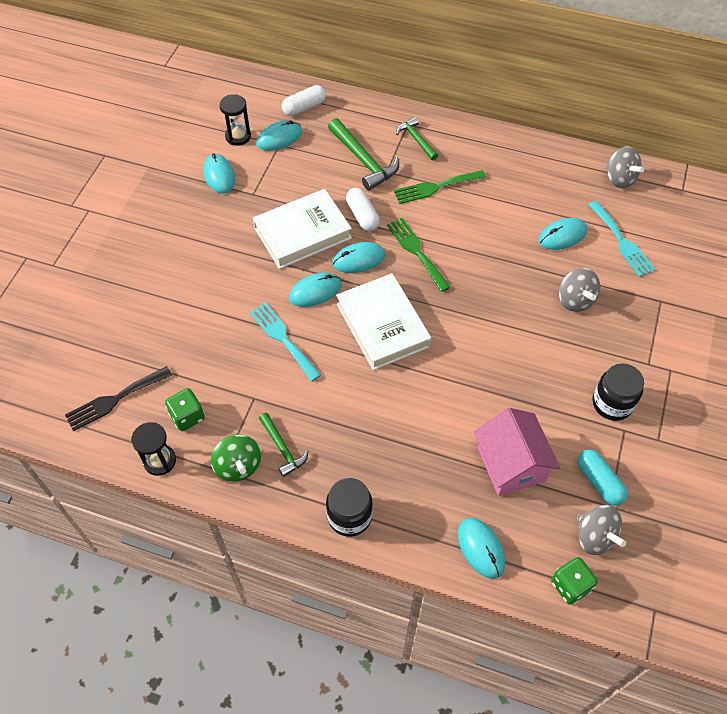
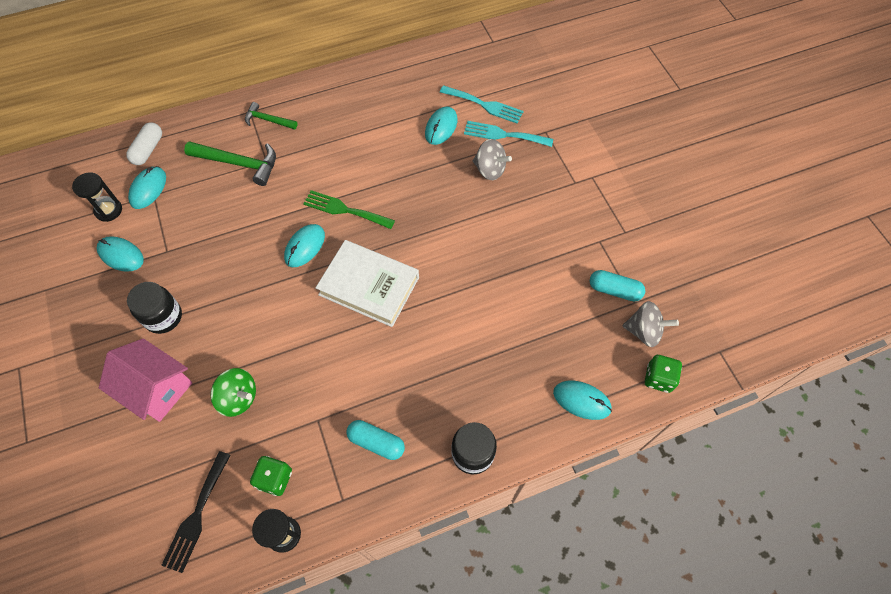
camera: 40 degrees left, 5 degrees up
green spinning top [211,434,261,482] -> green spinning top moved to [211,368,256,417]
turquoise fork [249,302,321,382] -> turquoise fork moved to [464,121,553,147]
white book [253,189,352,269] -> none
green hammer [259,413,308,477] -> turquoise capsule [347,420,405,460]
turquoise mouse [289,273,342,307] -> none
white capsule [346,188,380,231] -> none
green fork [394,170,486,204] -> none
pink house [474,408,560,496] -> pink house moved to [99,338,192,422]
black jar [593,363,644,421] -> black jar moved to [127,282,182,334]
grey spinning top [606,146,644,189] -> none

